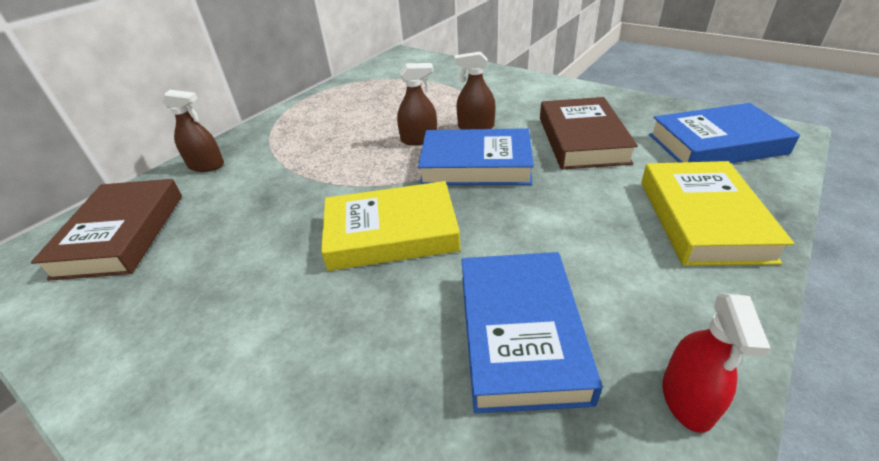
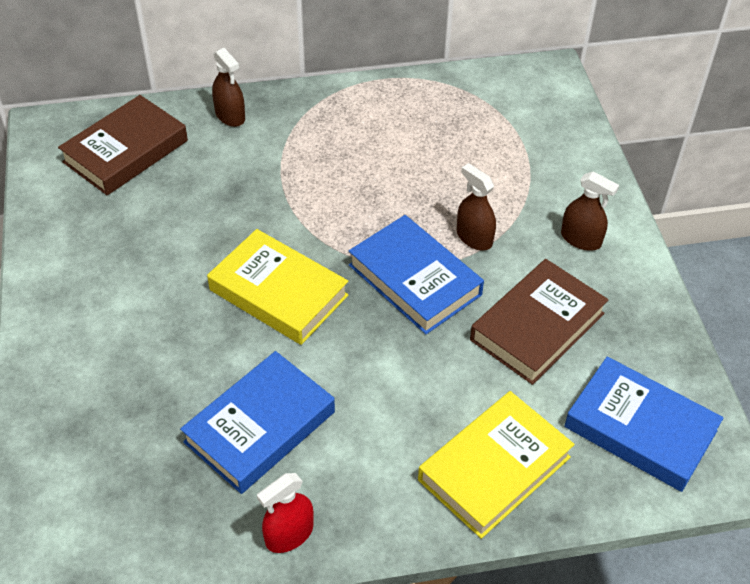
camera: 40 degrees right, 10 degrees up
brown spray bottle [397,63,437,145] -> brown spray bottle moved to [561,171,619,251]

